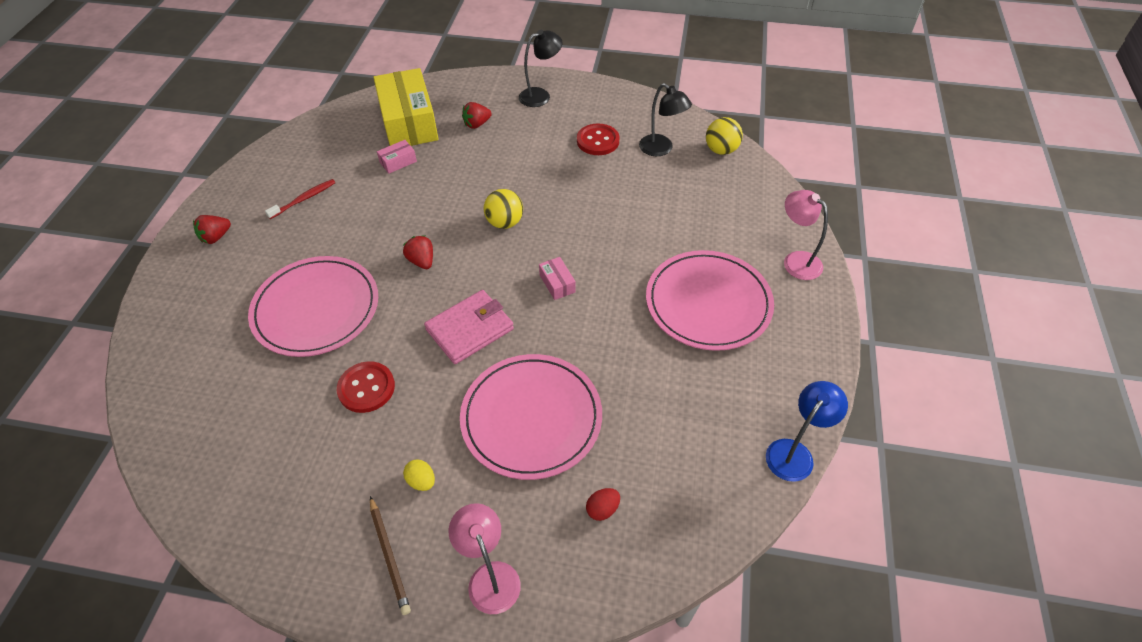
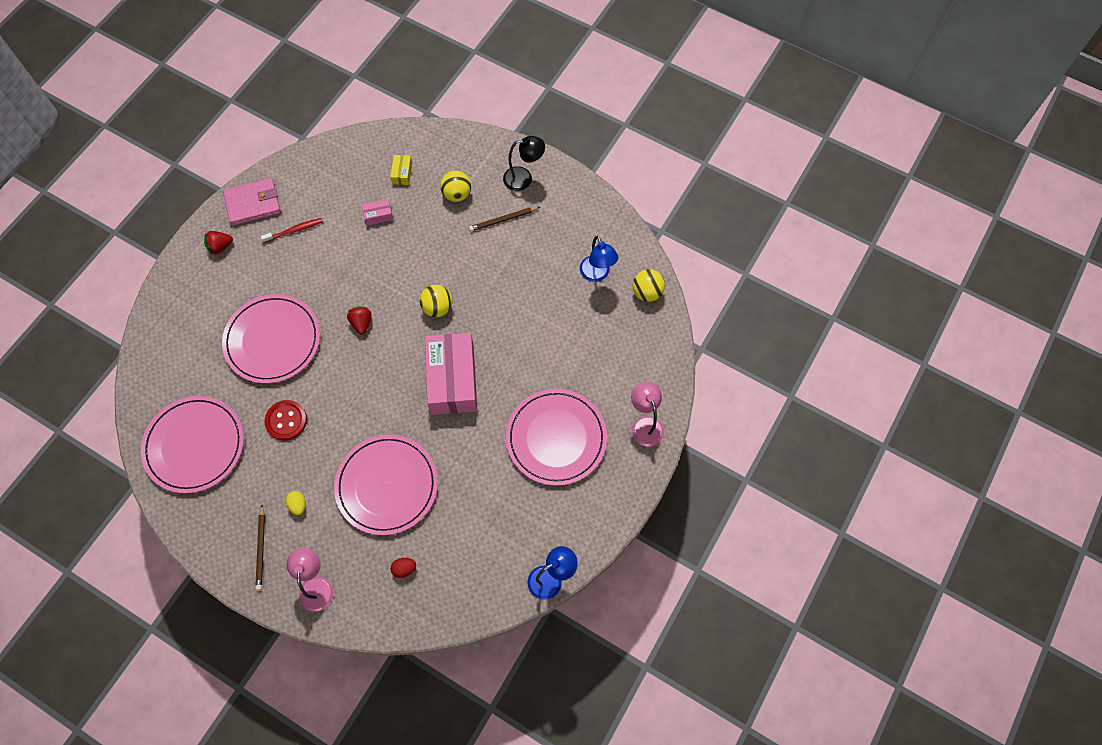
camera: 20 degrees right, 15 degrees up
yellow box [373,68,439,146] -> yellow box [390,155,412,185], size x0.41
pink wallet [424,290,514,364] -> pink wallet moved to [223,178,281,226]
red strawberry [462,102,492,129] -> yellow ball [440,170,471,202]
pink box [539,257,576,300] -> pink box [425,333,477,415], size x2.45
red button [577,124,620,155] -> none
black lamp [639,83,692,156] -> blue lamp [580,236,618,282]
none -> pink plate [141,396,244,493]
none -> brown pencil [469,207,540,232]

